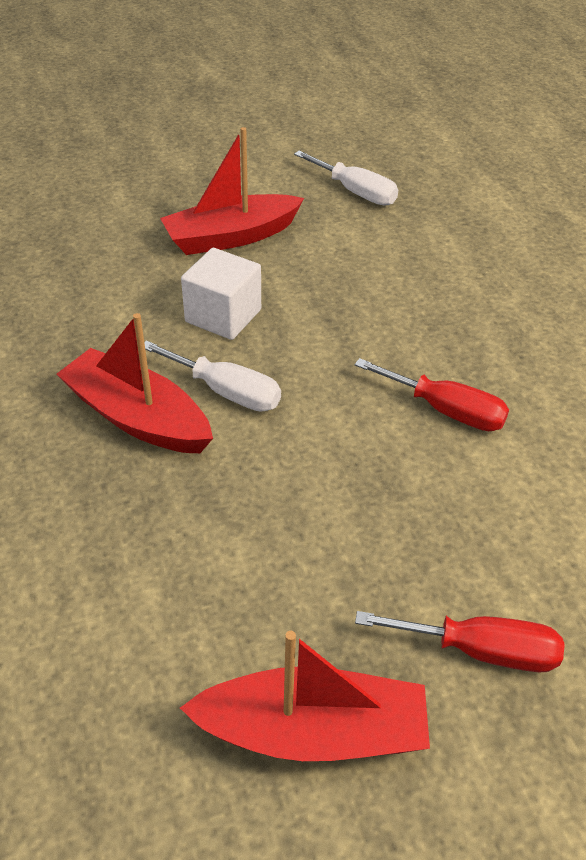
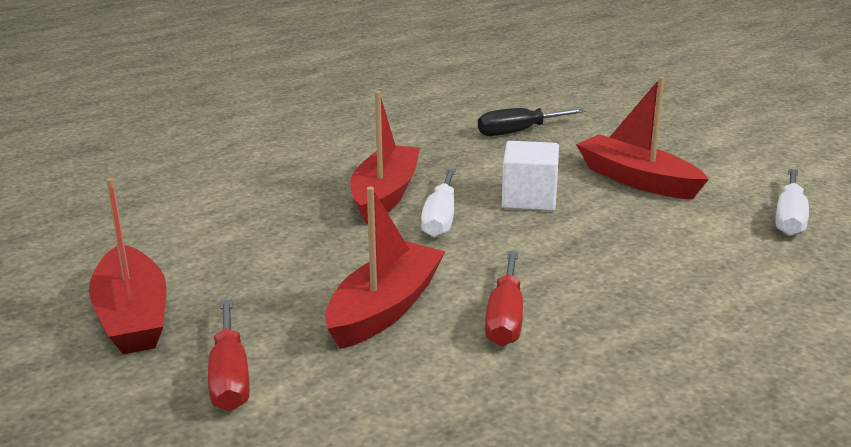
camera: 70 degrees right, 20 degrees down
none -> red boat [325,187,446,349]
none -> black screwdriver [478,108,585,136]

